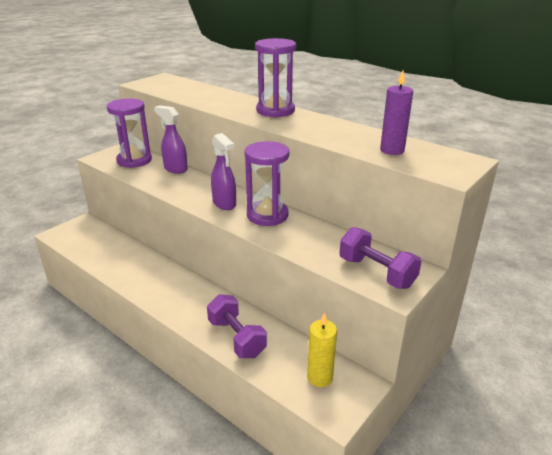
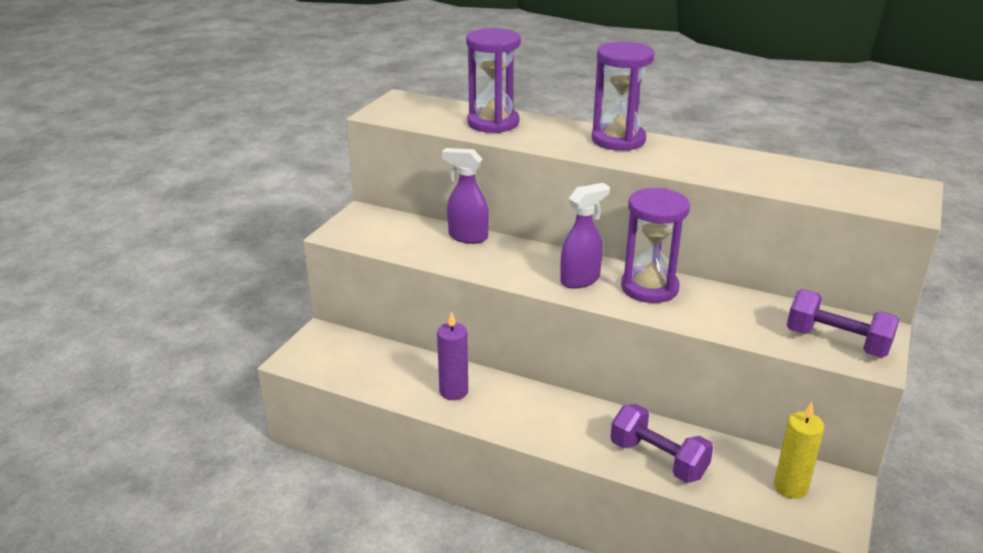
camera: 15 degrees left, 0 degrees up
purple hourglass [107,98,152,168] -> purple hourglass moved to [466,28,521,133]
purple spray bottle [211,133,236,210] -> purple spray bottle turned 75 degrees counterclockwise [560,183,610,288]
purple candle [380,70,413,155] -> purple candle moved to [437,312,468,400]

